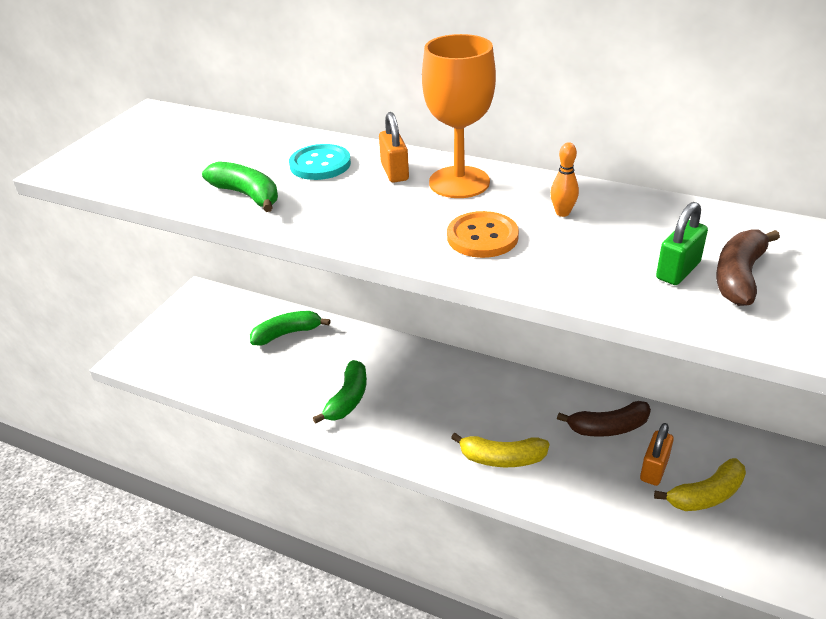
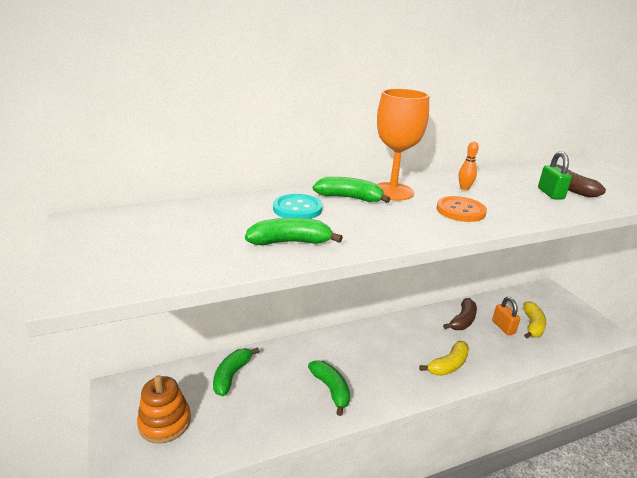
camera: 50 degrees left, 10 degrees down
orange padlock [379,112,409,183] -> green banana [313,177,391,203]
none -> orange stacking toy [137,375,191,444]

